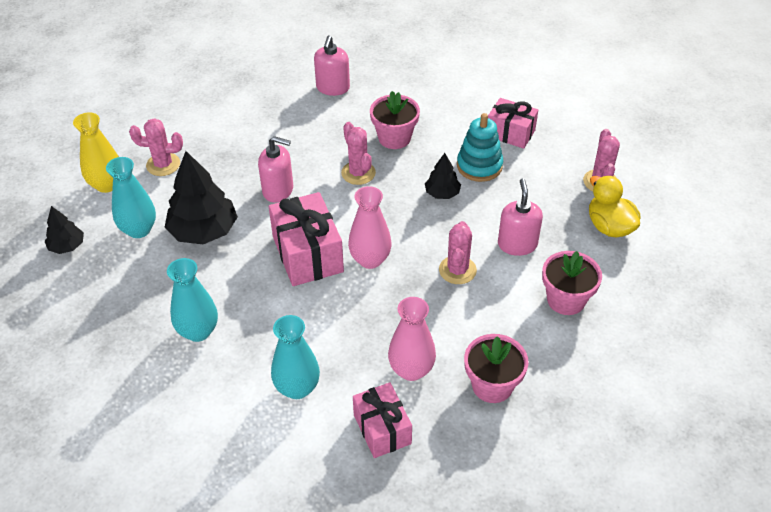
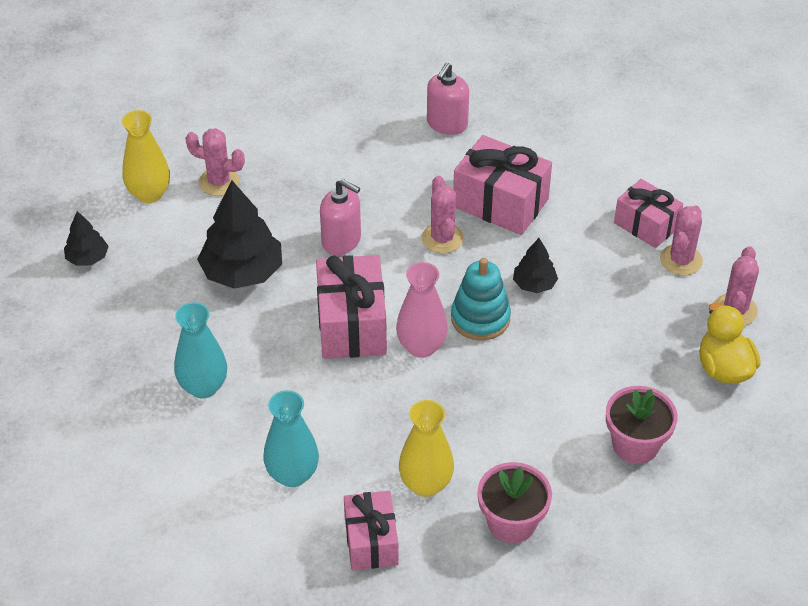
camera: 15 degrees right, 0 degrees up
turquoise vase [106,157,156,238] -> none
pink flower pot [370,91,420,149] -> pink gift [453,135,552,235]
pink vase [388,297,436,381] -> yellow vase [399,400,454,497]
pink cactus [439,221,477,284] -> pink cactus moved to [660,205,703,275]
turquoise stacking toy [457,113,503,182] -> turquoise stacking toy moved to [451,258,511,340]
pink soap dispenser [498,178,543,256] -> none

